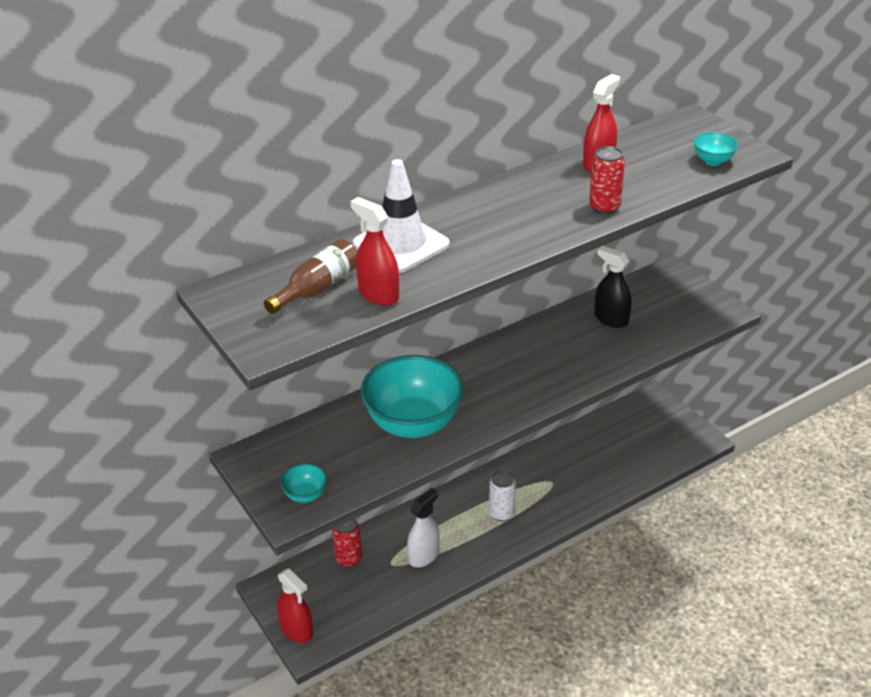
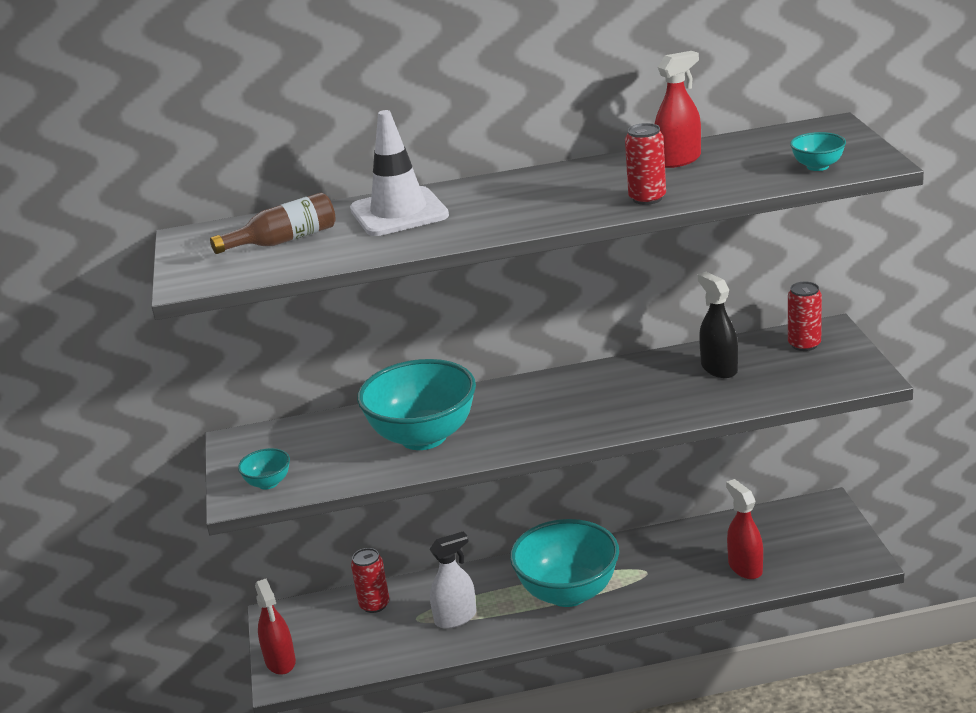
camera: 25 degrees right, 10 degrees down
red spray bottle [350,197,399,306] -> red spray bottle moved to [726,479,763,579]
white can [489,470,516,521] -> turquoise bowl [510,519,619,607]
none -> red can [788,282,822,351]

